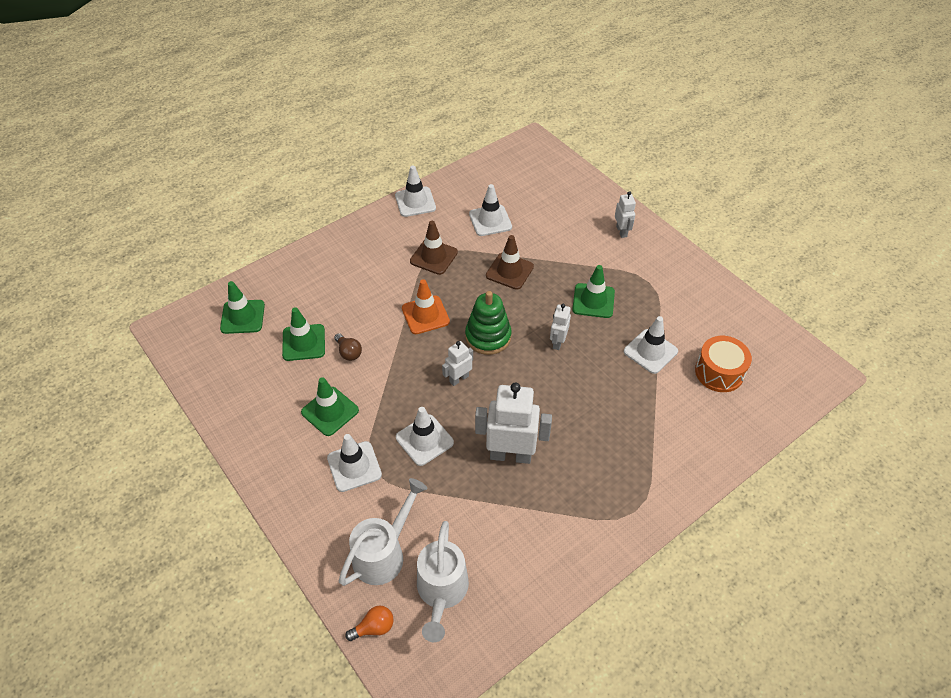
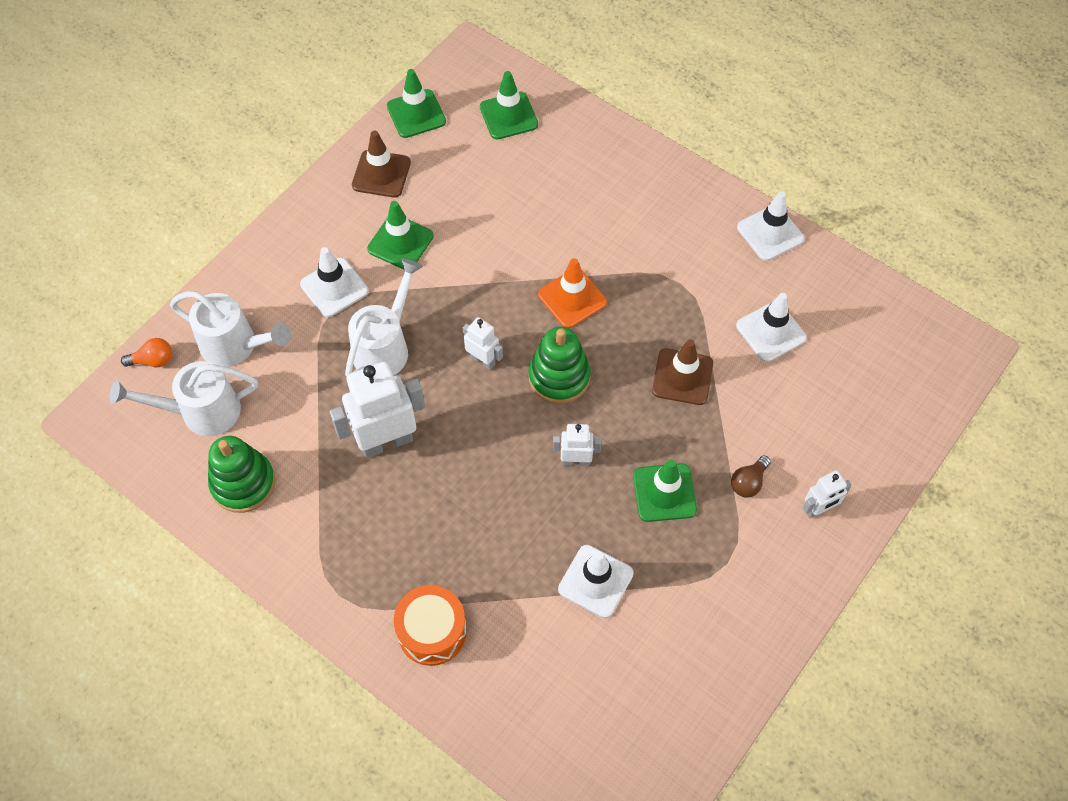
camera: 75 degrees right, 10 degrees up
green traffic cone [282,307,325,361] -> green traffic cone moved to [387,69,446,138]
brown light bulb [334,333,362,361] -> brown light bulb moved to [731,456,771,498]
orange light bulb [345,606,394,641] -> orange light bulb turned 60 degrees counterclockwise [121,338,172,367]
white traffic cone [396,407,454,466] -> white watering can [345,258,423,377]
brown traffic cone [410,221,458,275] -> brown traffic cone moved to [352,131,411,198]
white robot [475,382,552,464] -> white robot turned 105 degrees counterclockwise [330,362,425,458]
orange drum [695,336,752,392] -> orange drum moved to [394,585,467,666]
none -> green stacking toy [208,436,276,513]

